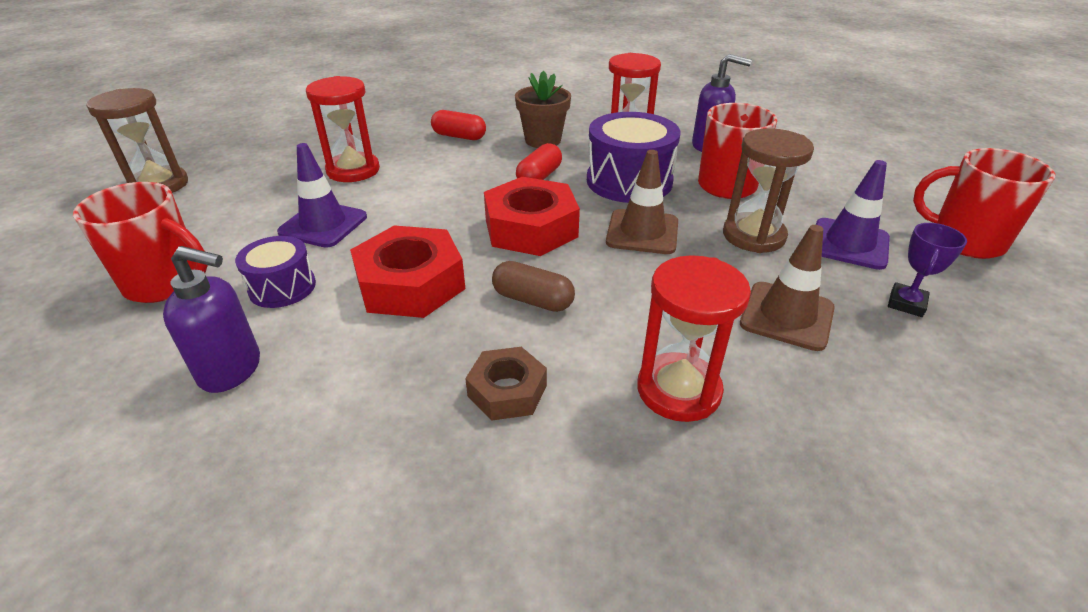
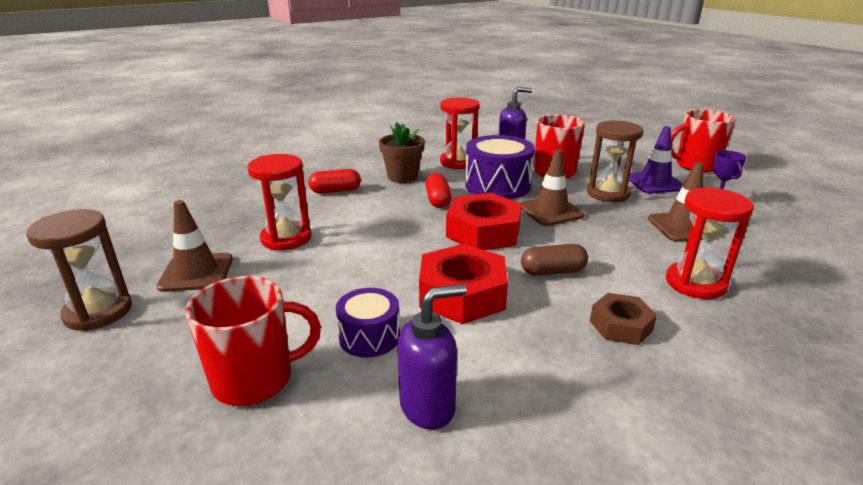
camera: 35 degrees left, 10 degrees down
purple traffic cone [277,143,367,248] -> none
none -> brown traffic cone [157,200,233,292]

